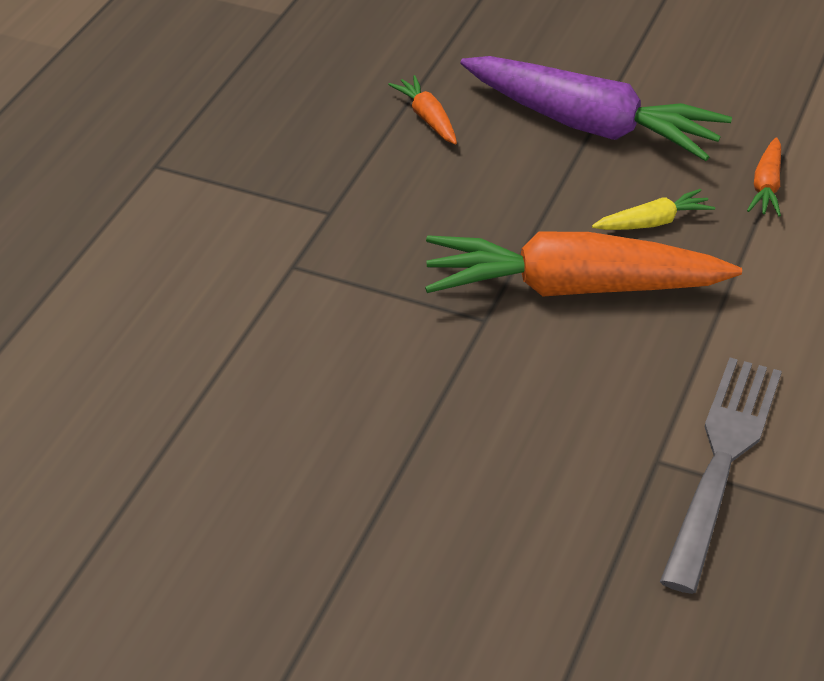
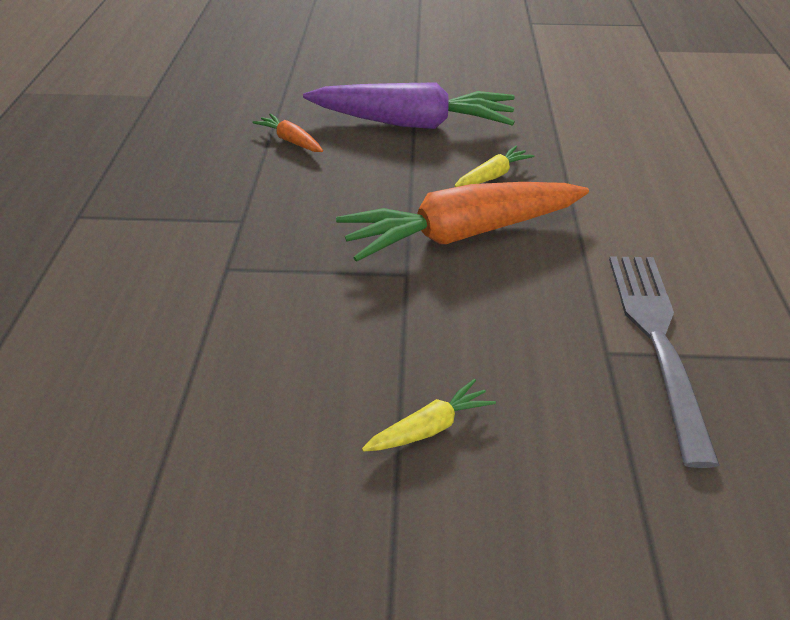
camera: 20 degrees left, 0 degrees up
orange carrot [747,137,781,217] -> none
none -> yellow carrot [362,378,496,452]

